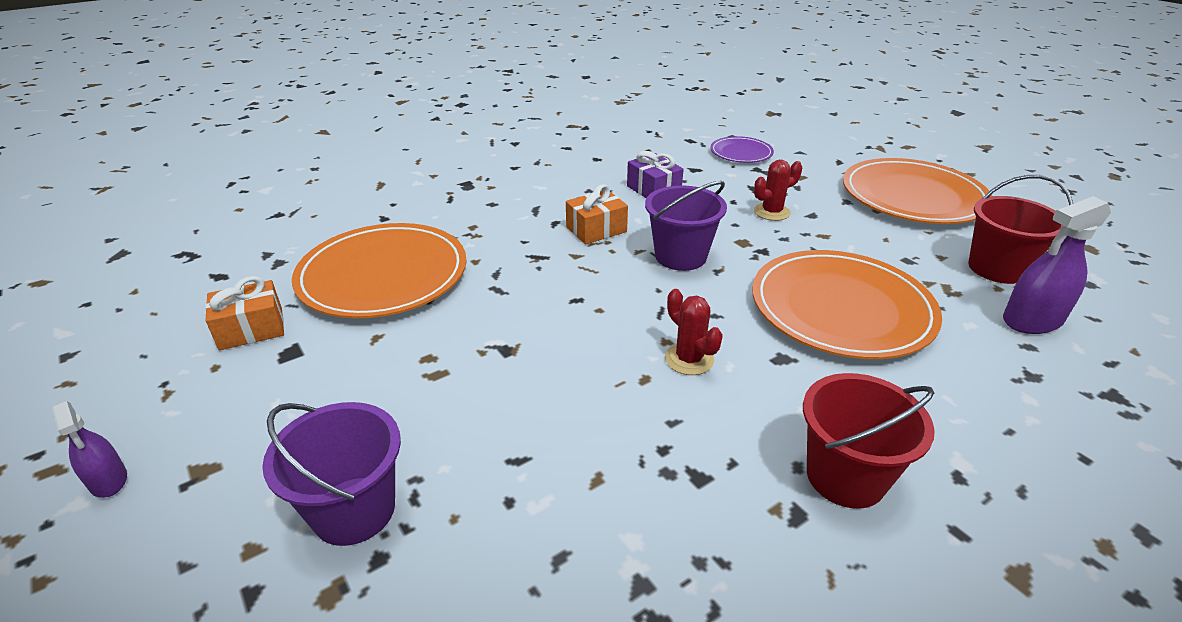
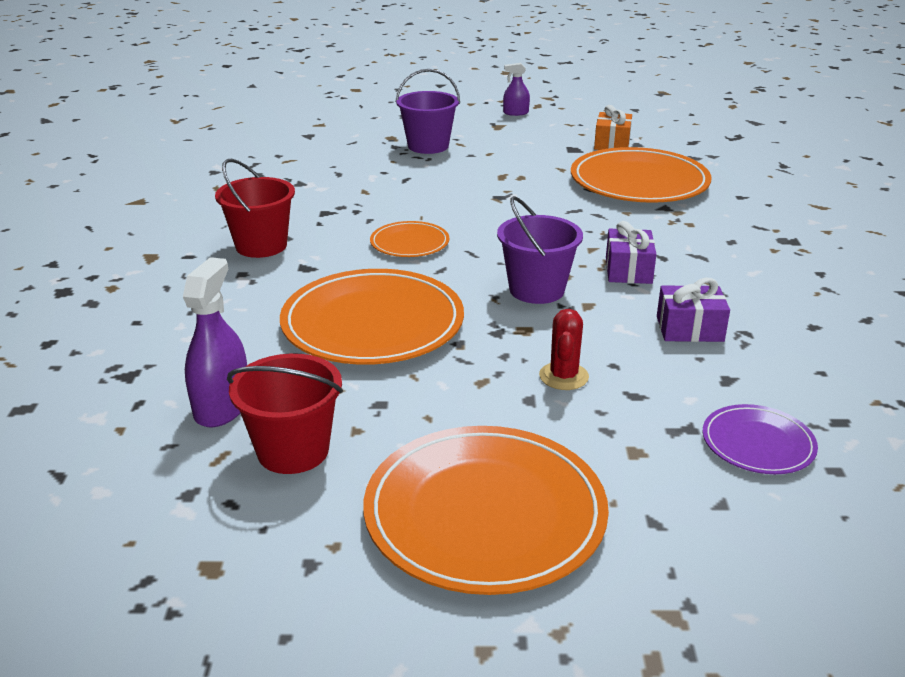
camera: 125 degrees right, 5 degrees down
orange gift [566,184,628,244] -> purple gift [606,221,656,284]
red cactus [665,289,723,375] -> orange plate [370,221,449,257]

